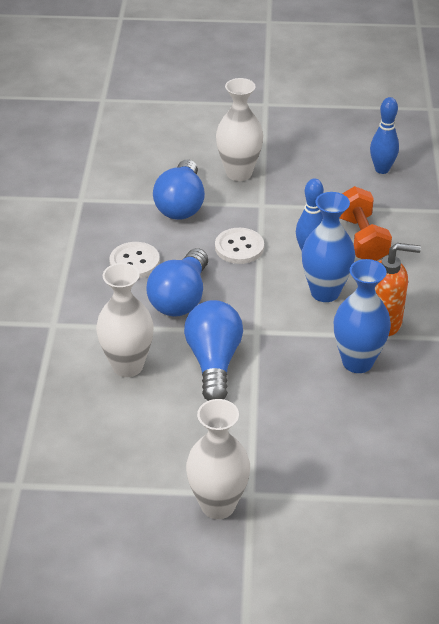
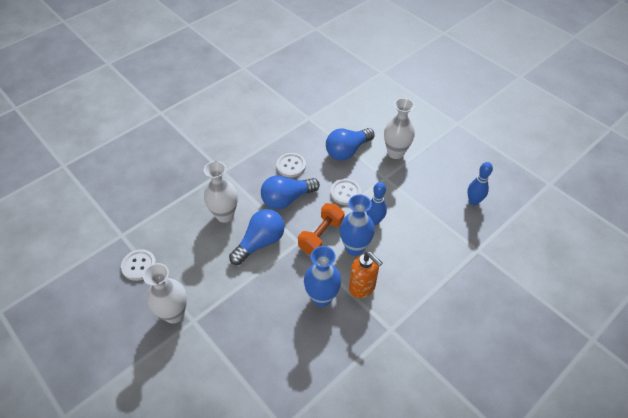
camera: 45 degrees right, 10 degrees up
orange dumbbell [340,186,392,261] -> orange dumbbell moved to [298,203,345,255]
none -> white button [121,249,156,281]

